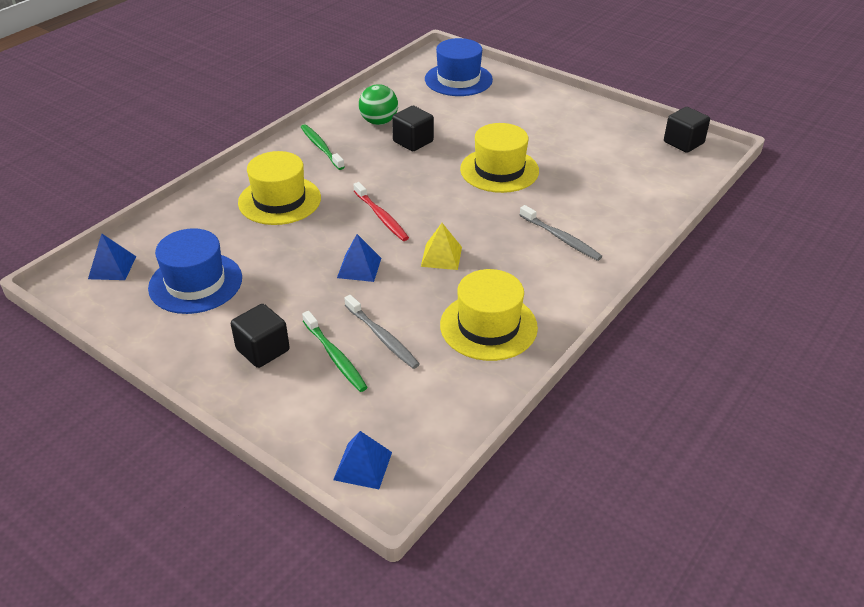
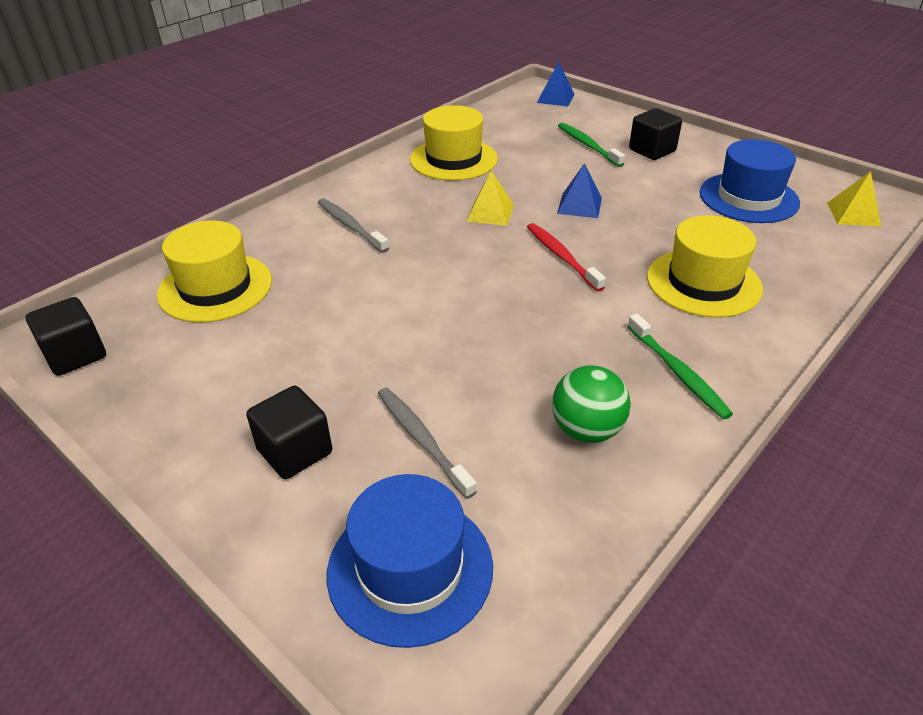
camera: 175 degrees left, 0 degrees up
blue pyramid [88,233,136,280] -> yellow pyramid [827,171,881,226]
grey toothbrush [344,295,420,369] -> grey toothbrush moved to [378,388,477,499]
black cube [392,106,434,151] -> black cube moved to [246,386,332,479]
yellow hat [460,123,539,193] -> yellow hat moved to [157,220,272,323]

